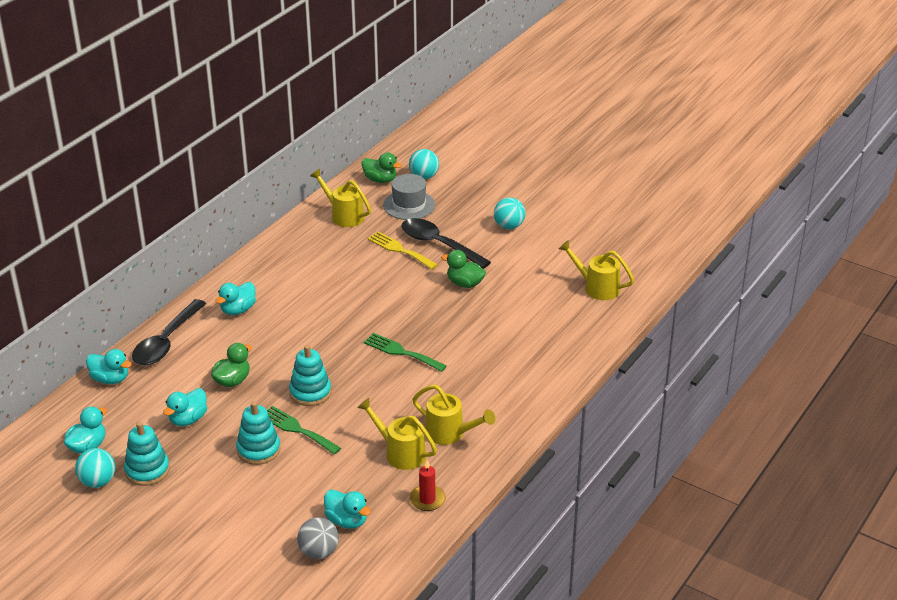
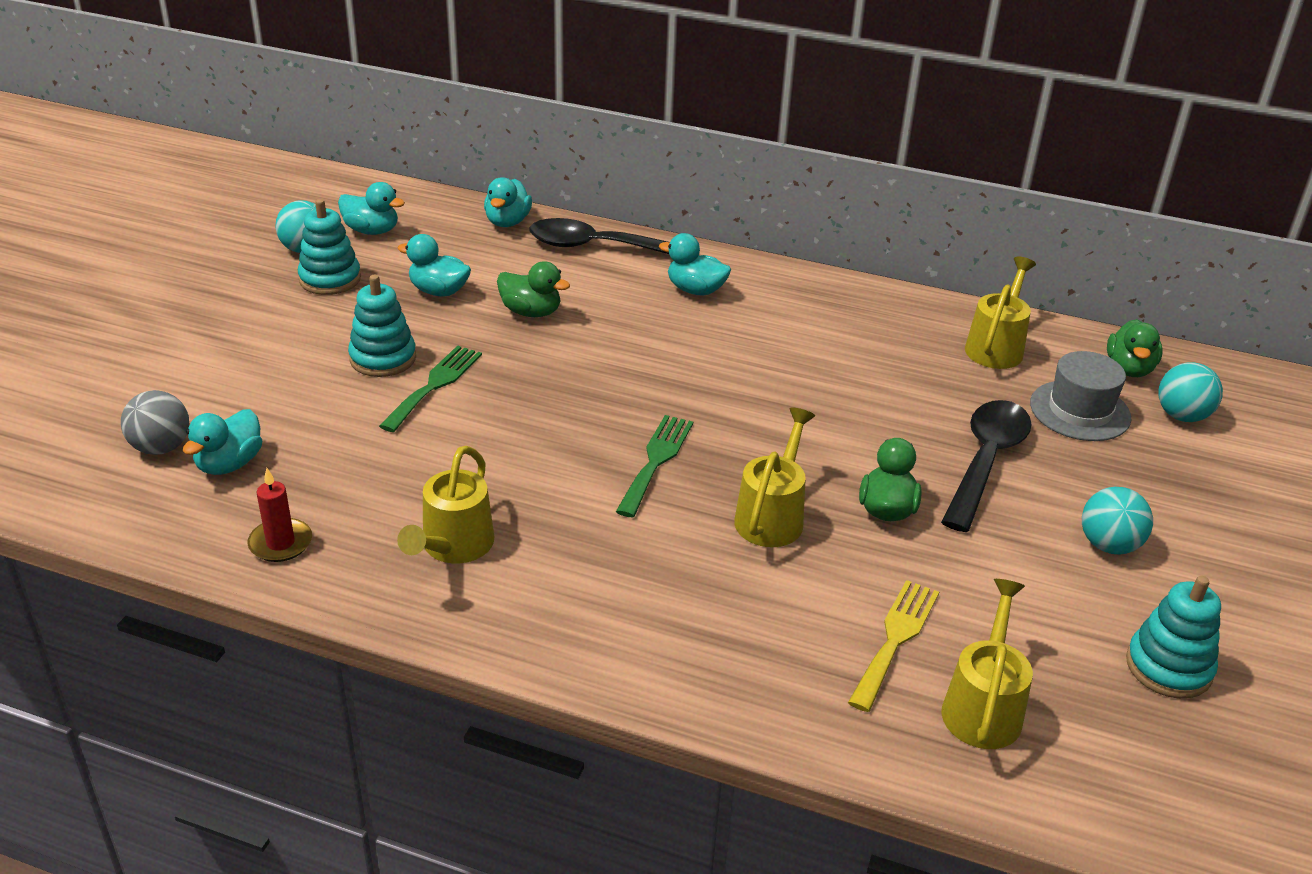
camera: 75 degrees right, 0 degrees up
turquoise stacking toy [289,345,331,406] -> turquoise stacking toy moved to [1126,576,1221,699]
yellow watering can [357,398,437,470] -> yellow watering can moved to [734,407,815,547]
yellow fork [368,231,438,269] -> yellow fork moved to [848,580,939,712]

